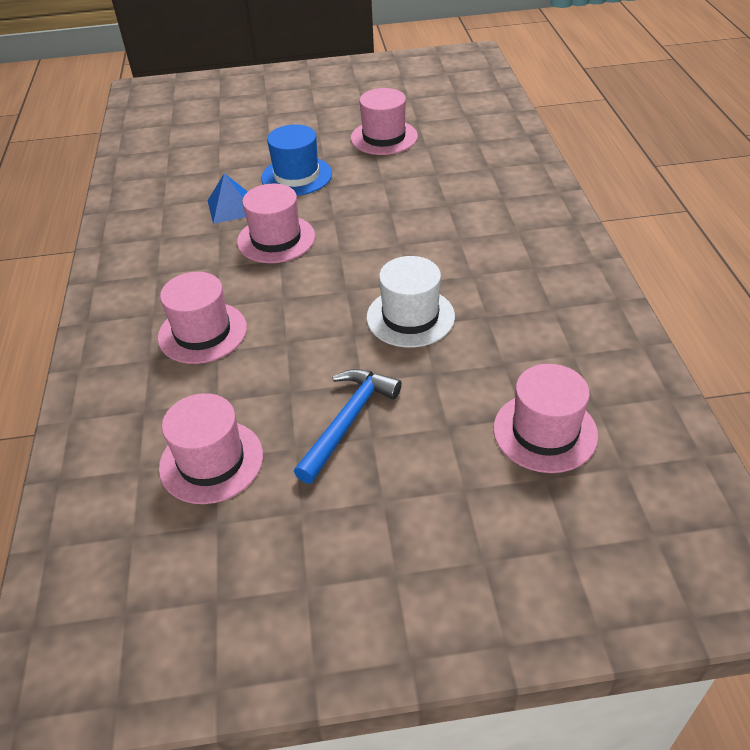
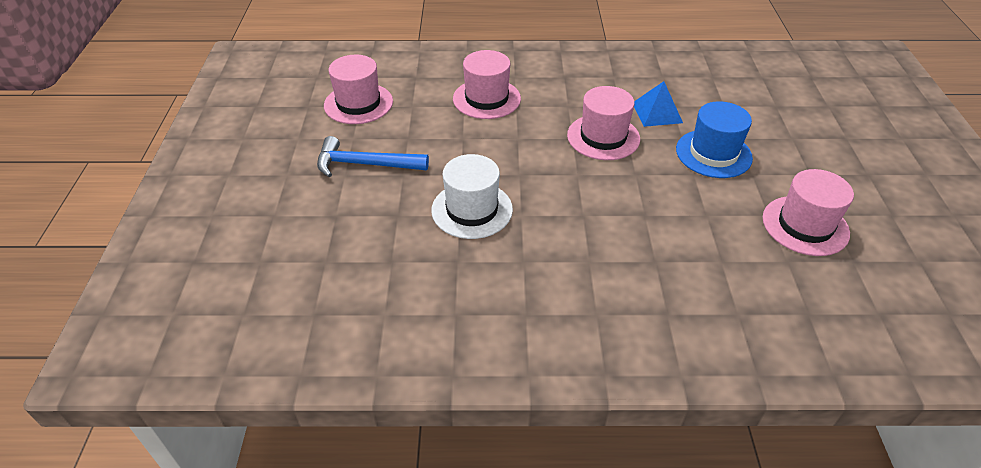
camera: 95 degrees right, 0 degrees up
blue hammer [294,369,402,484] -> blue hammer turned 150 degrees clockwise [317,136,429,177]
pink hat [493,364,598,473] -> none

